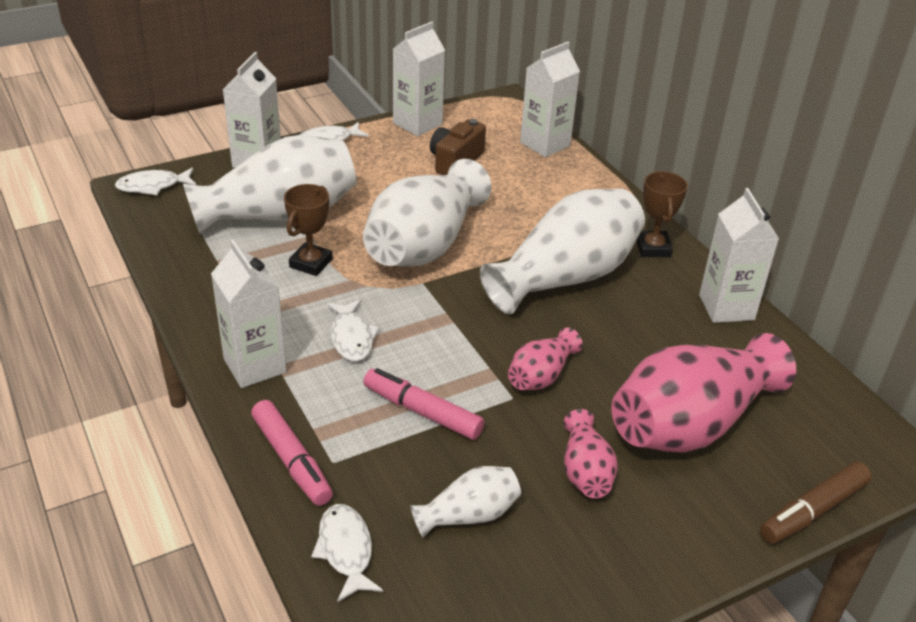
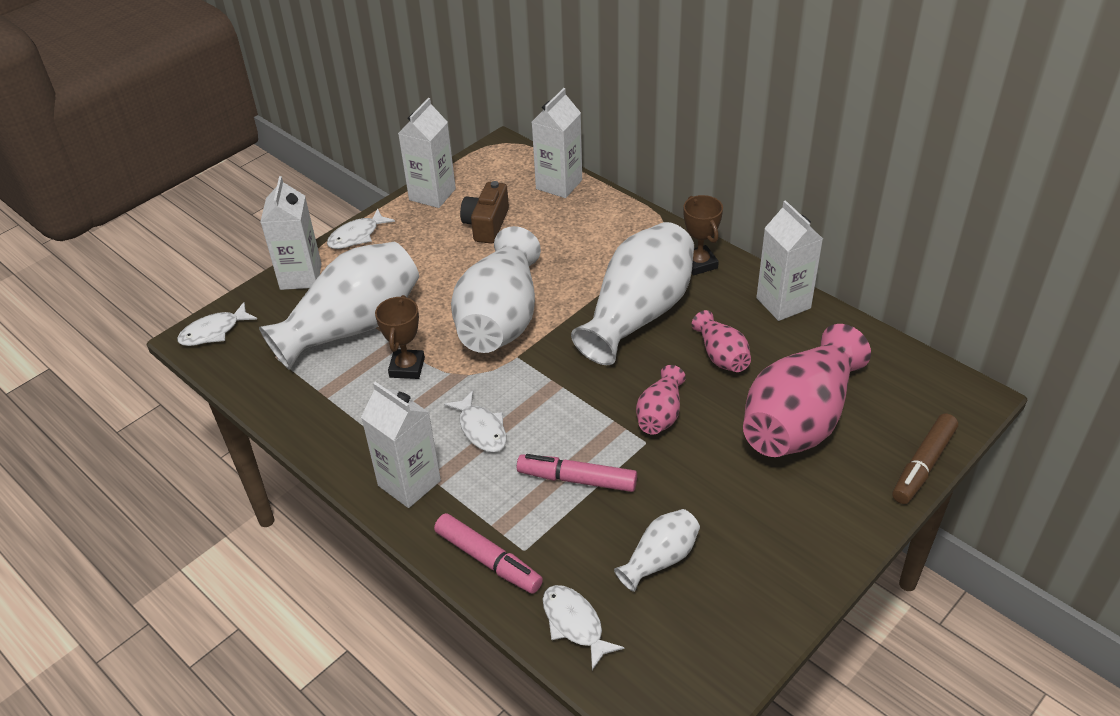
camera: 15 degrees left, 5 degrees up
pink vase [564,409,618,498] -> pink vase moved to [692,310,751,372]

